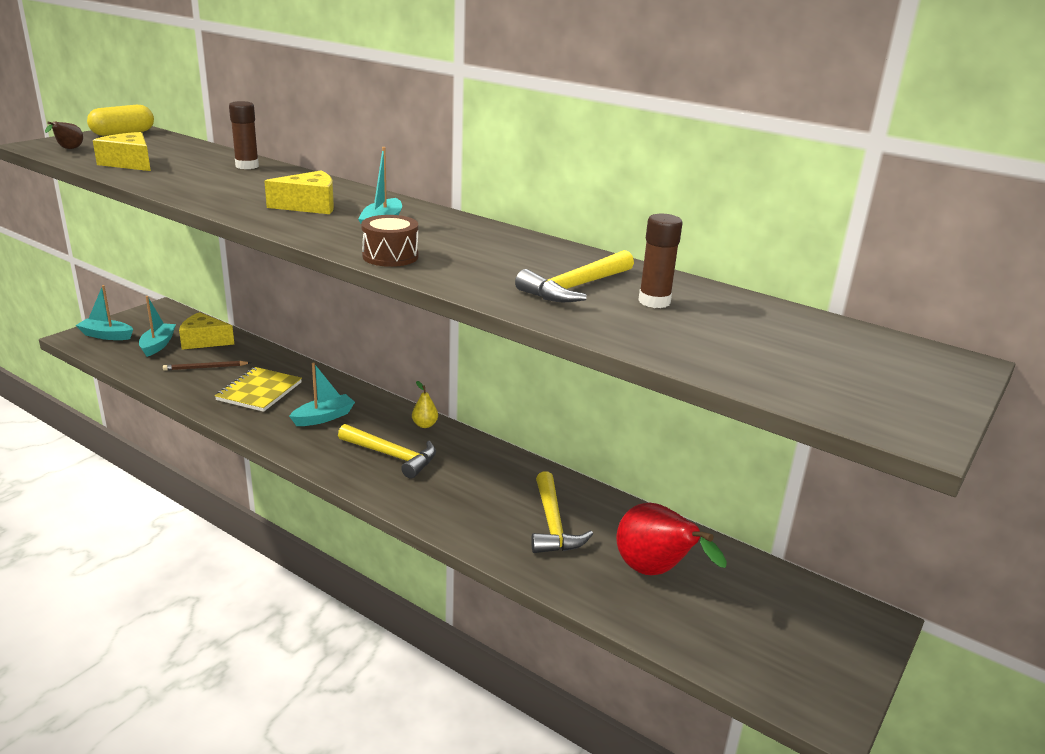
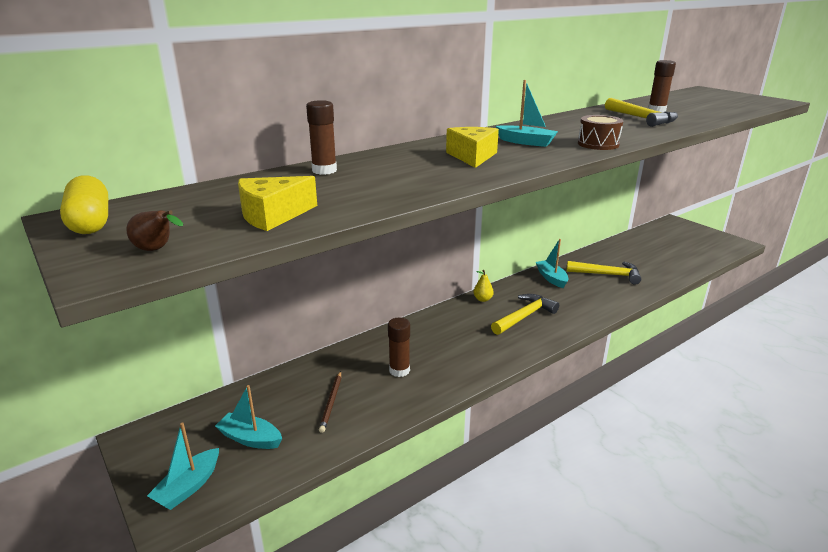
camera: 70 degrees left, 0 degrees up
yellow cheese [179,312,234,350] -> none
yellow notebook [215,367,302,412] -> brown glue stick [388,318,410,377]
turquoise boat [289,362,355,426] -> turquoise boat moved to [536,239,568,288]
red pear [616,503,727,575] -> none

